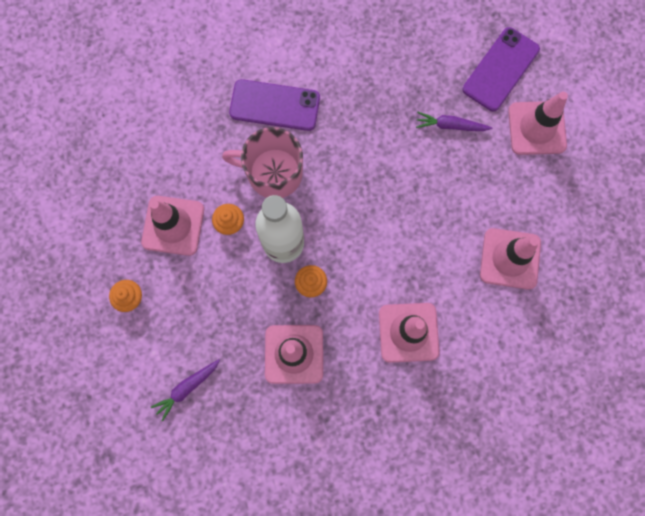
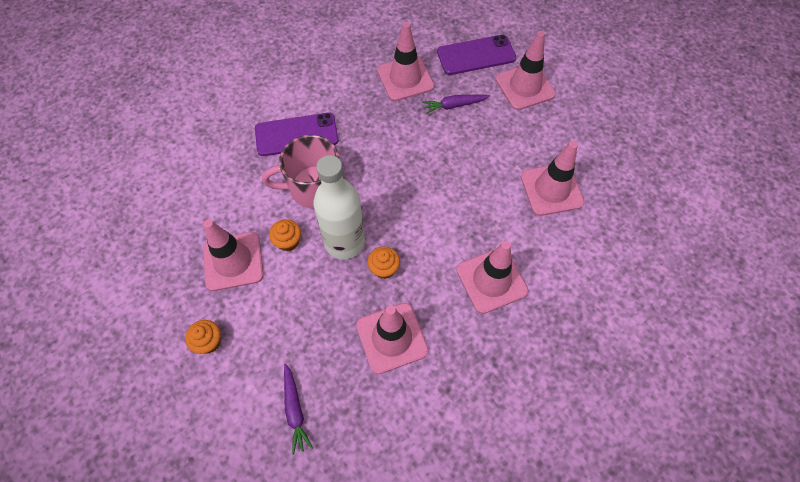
camera: 20 degrees left, 15 degrees down
purple carrot [151,359,220,421] -> purple carrot turned 45 degrees counterclockwise [284,364,313,455]
purple phone [462,27,540,111] -> purple phone turned 60 degrees clockwise [437,35,516,75]
none -> pink traffic cone [377,22,434,101]

